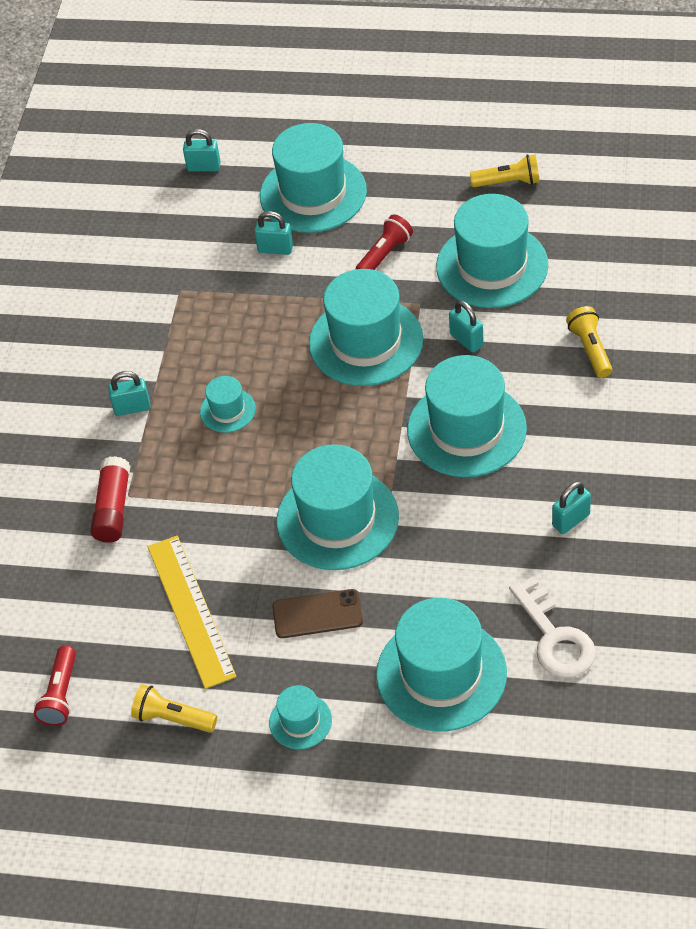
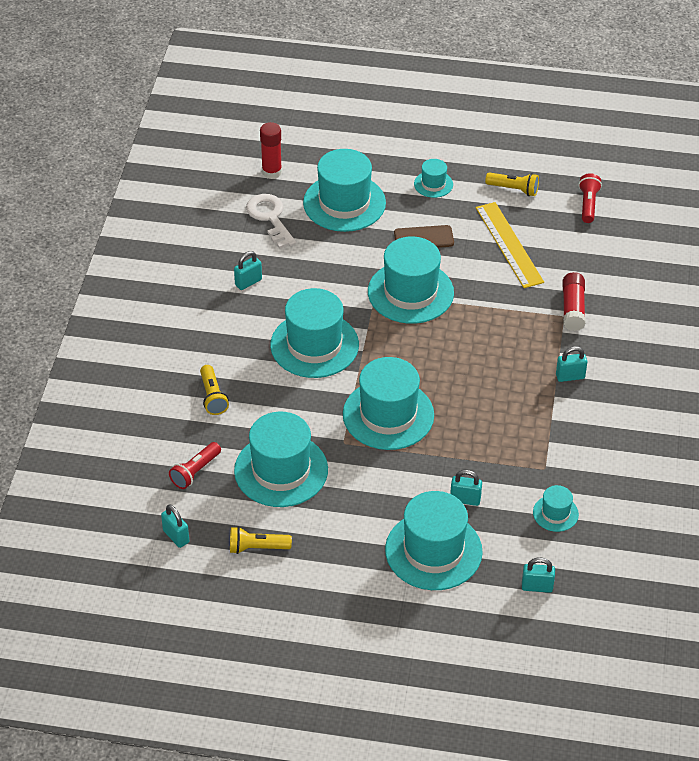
camera: 175 degrees right, 5 degrees down
turquoise hat [200,376,256,433] -> turquoise hat moved to [533,485,579,532]
red flashlight [356,214,413,270] -> red flashlight moved to [169,442,221,489]
turquoise padlock [449,300,484,353] -> turquoise padlock moved to [161,504,189,548]
none -> red glue stick [260,122,282,179]

